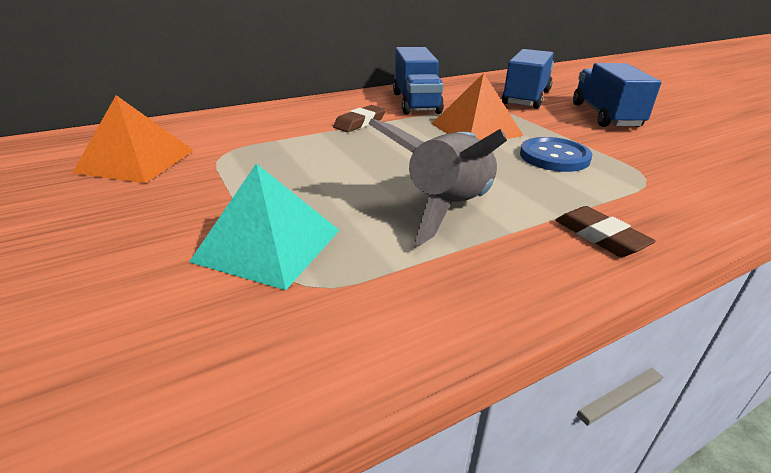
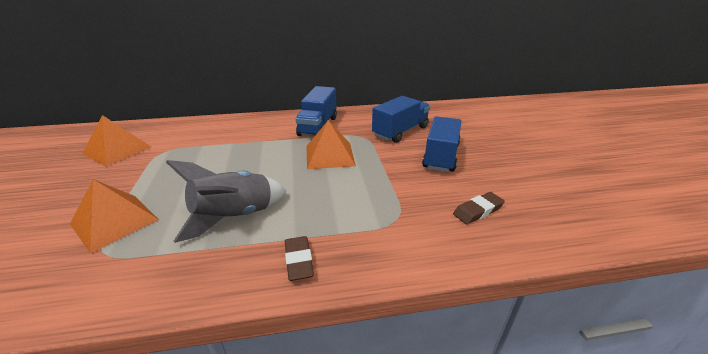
camera: 20 degrees right, 0 degrees up
turquoise pyramid [189,163,340,290] -> orange pyramid [70,179,159,253]
brown eraser [333,105,386,132] -> brown eraser moved to [453,192,505,224]
blue button [520,137,592,172] -> none

